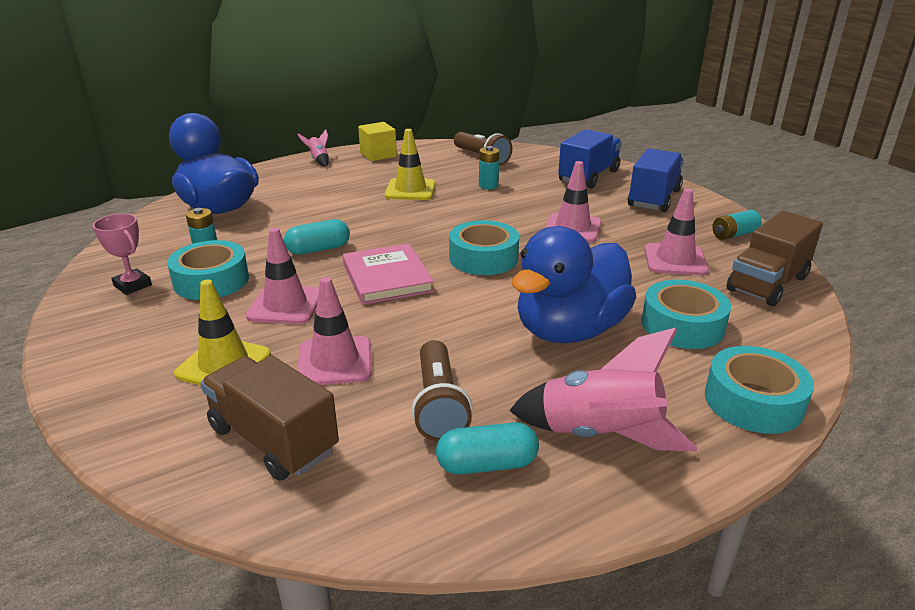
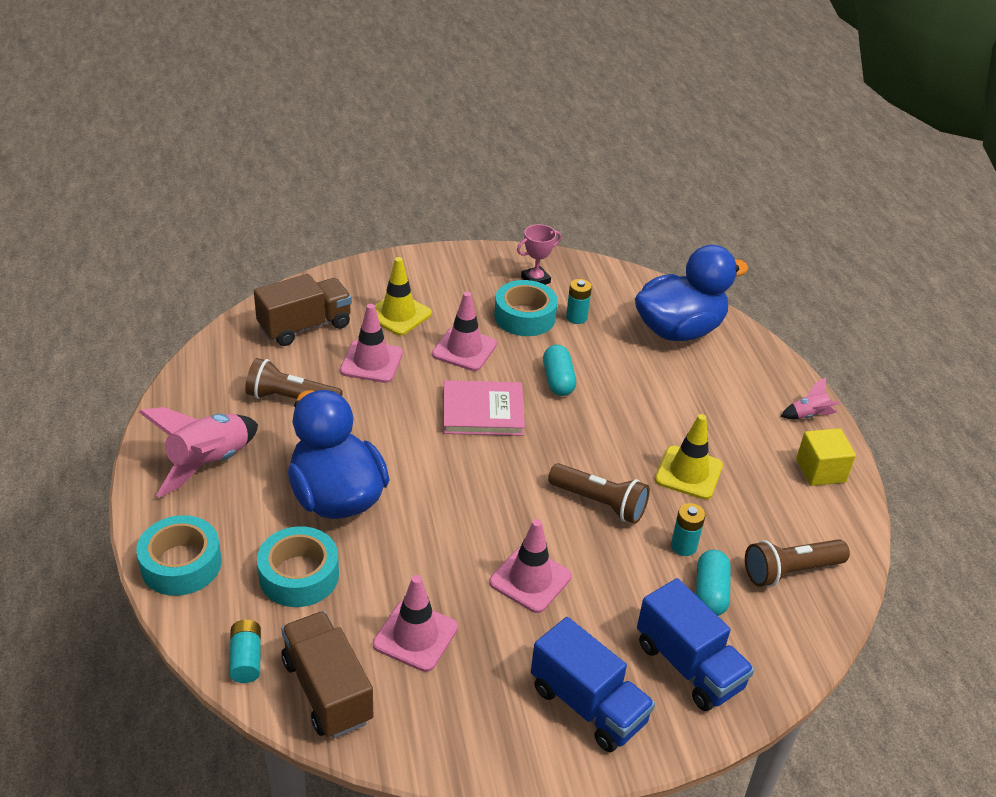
camera: 105 degrees right, 10 degrees up
turquoise capsule [436,422,539,475] -> turquoise capsule moved to [696,550,731,616]
turquoise tape [449,220,519,275] -> none
turquoise battery [712,210,762,240] -> turquoise battery moved to [229,620,261,683]
none -> brown flashlight [548,463,650,524]

